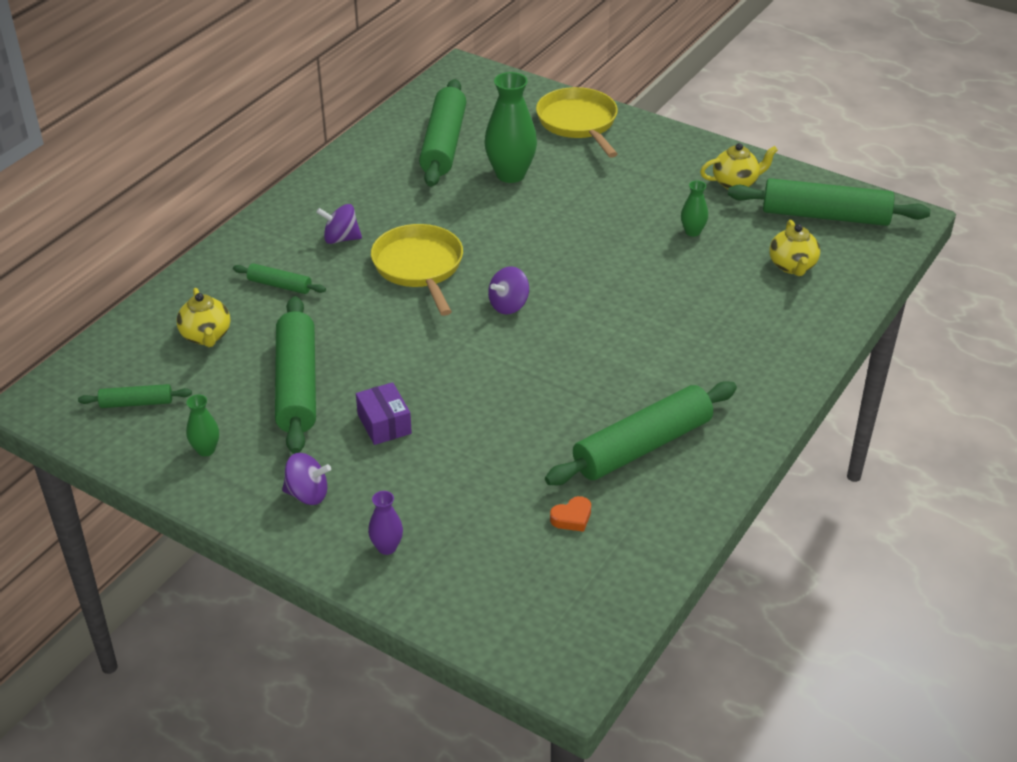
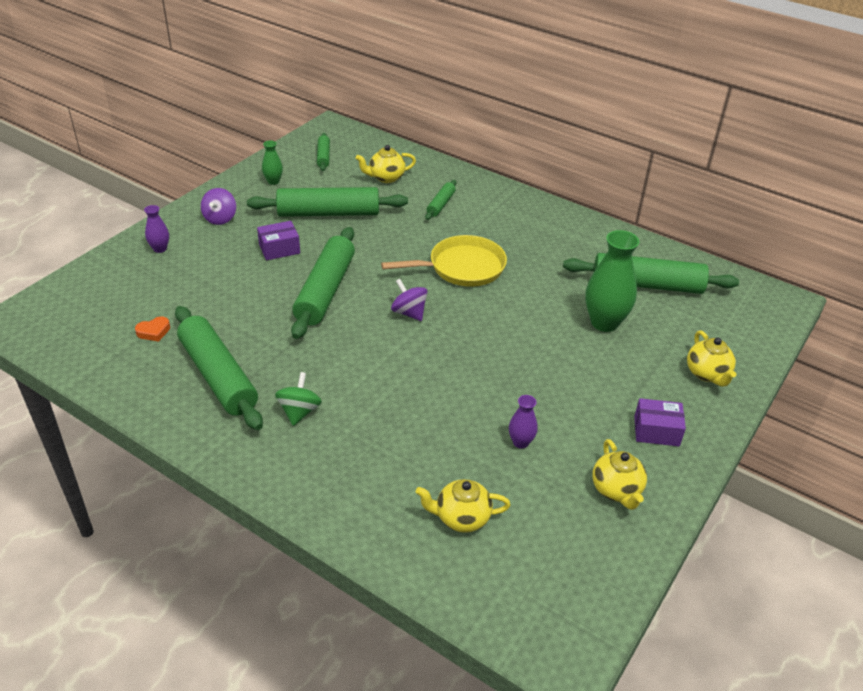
camera: 90 degrees right, 0 degrees up
purple spinning top [316,204,362,244] -> none
yellow pan [536,87,618,158] -> yellow teapot [687,330,736,387]
orange heart [550,496,591,532] -> orange heart turned 90 degrees counterclockwise [135,316,170,342]
green vase [681,181,708,237] -> purple vase [509,395,538,448]
green rolling pin [728,178,930,226] -> green rolling pin moved to [291,227,355,339]
none -> green spinning top [275,372,322,426]
none -> purple box [634,398,686,446]

